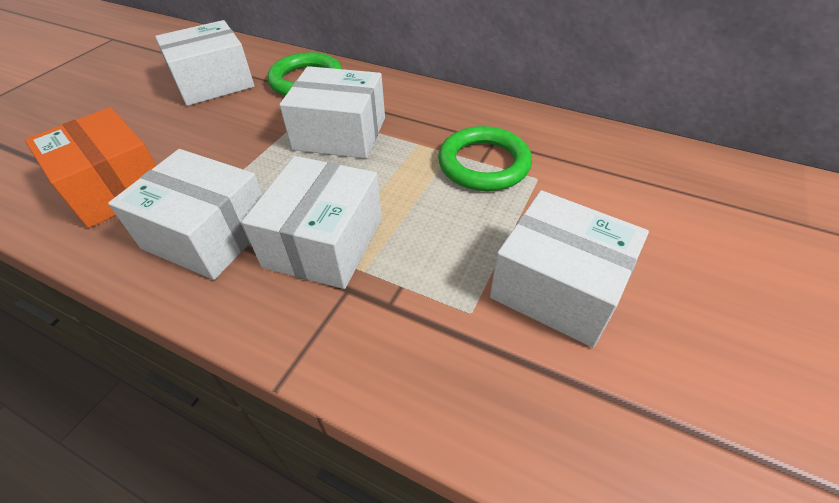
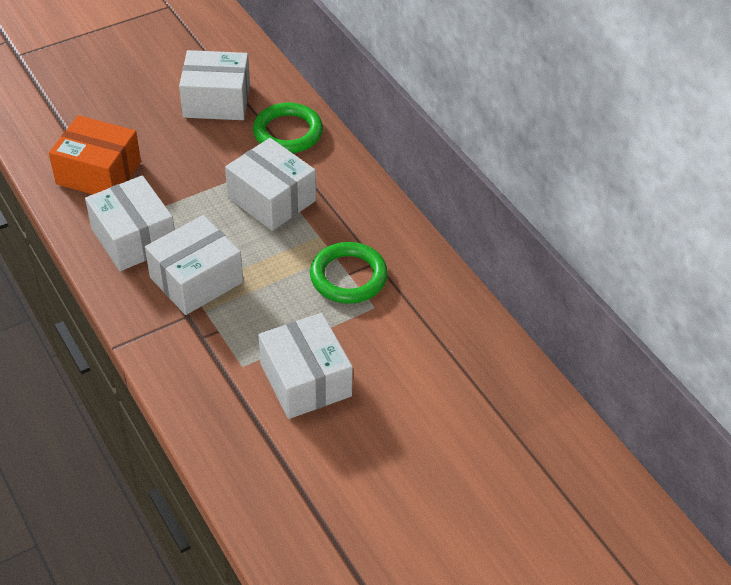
camera: 30 degrees right, 0 degrees up
orange box [25,107,157,228] -> orange box turned 60 degrees counterclockwise [49,115,141,194]

